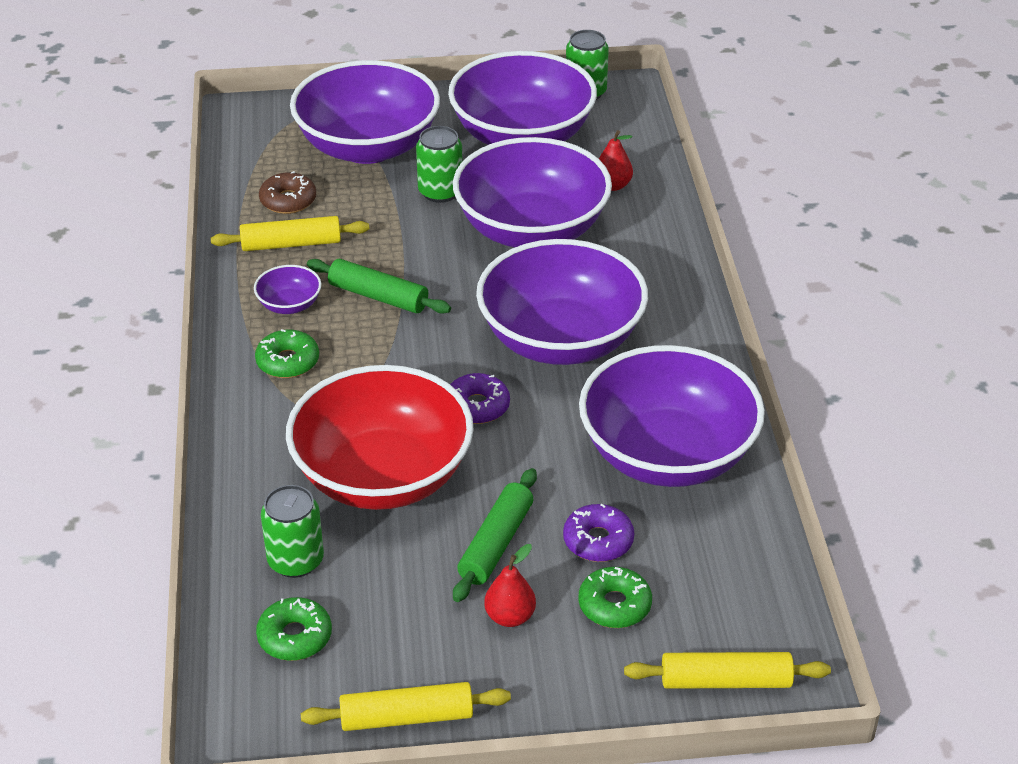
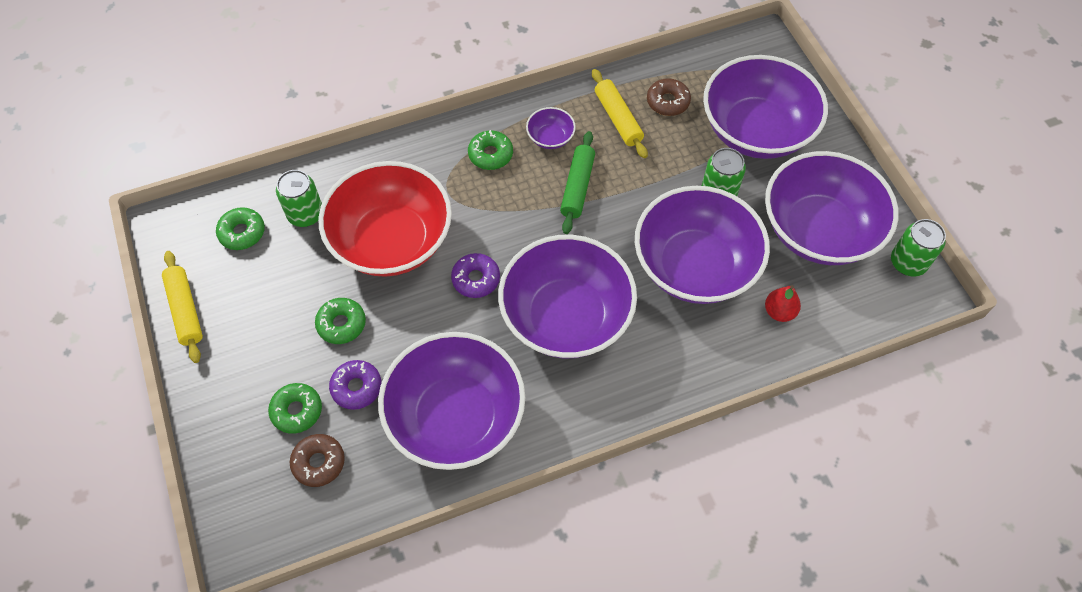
camera: 75 degrees right, 20 degrees up
green rolling pin [453,468,537,602] -> green donut [315,298,366,344]
red pear [484,544,536,627] -> none
yellow rolling pin [624,652,831,689] -> none
none -> brown donut [290,434,345,487]

